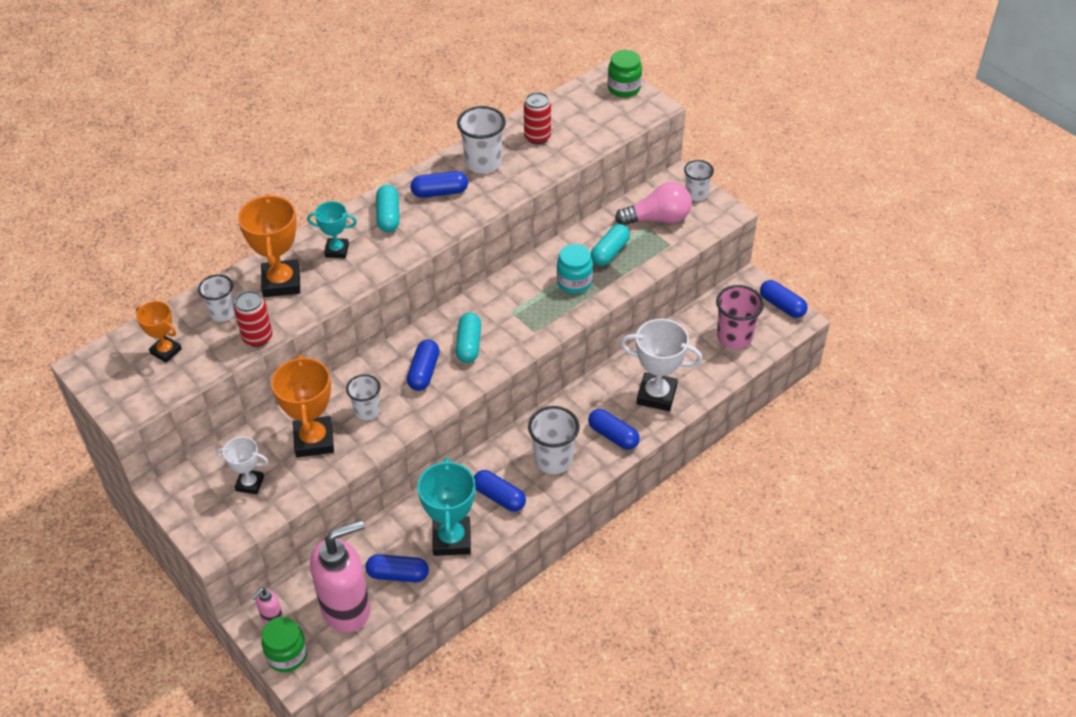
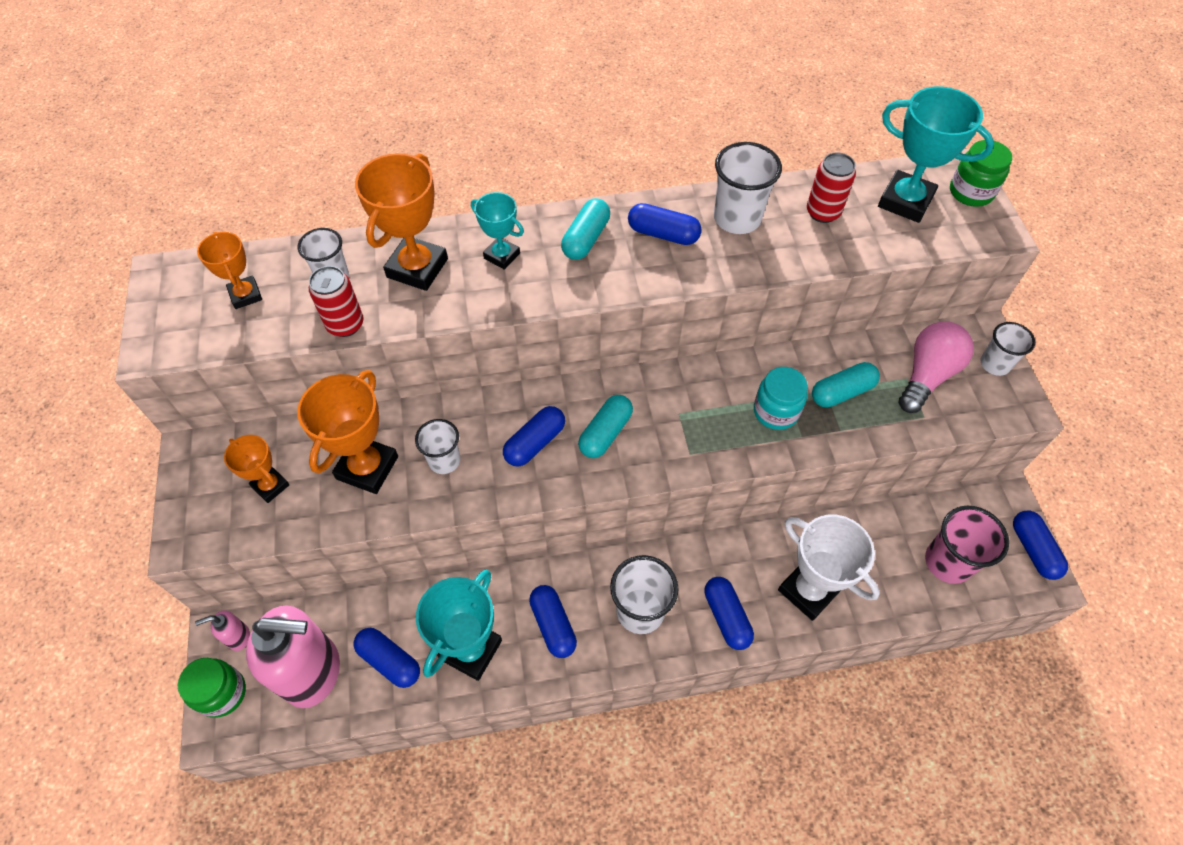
camera: 30 degrees right, 10 degrees up
white trophy [216,437,268,494] -> orange trophy [224,435,290,503]
pink light bulb [615,182,692,225] -> pink light bulb turned 75 degrees counterclockwise [899,322,974,413]
none -> turquoise trophy [878,86,994,223]

